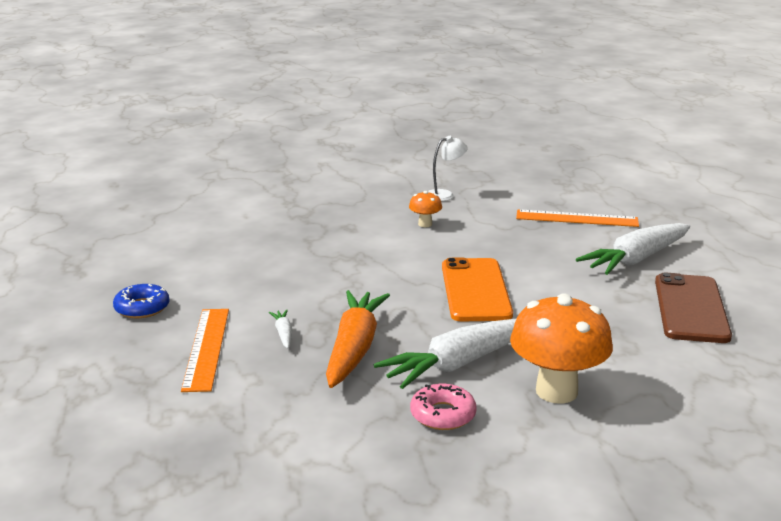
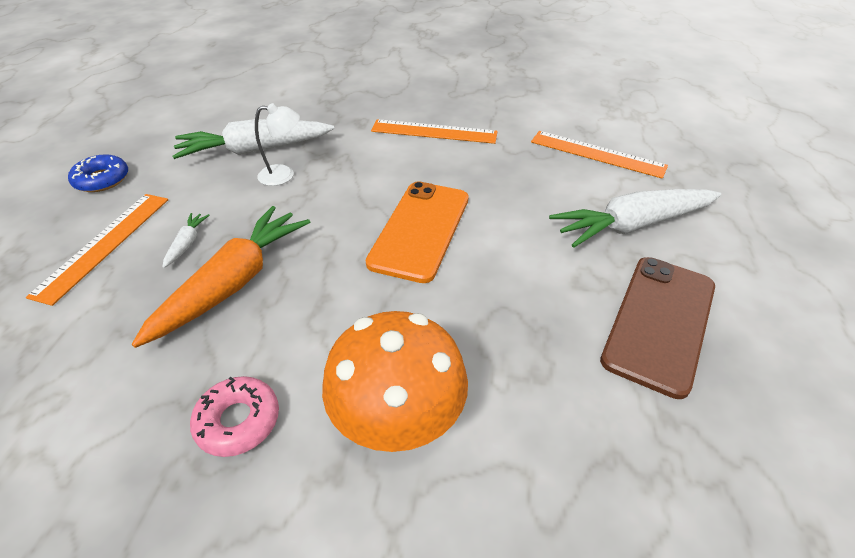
camera: 20 degrees right, 20 degrees up
white carrot [374,319,516,389] -> white carrot moved to [173,119,334,159]
orange mushroom [409,191,442,227] -> orange ruler [371,119,498,144]
white lamp [428,136,467,201] -> white lamp moved to [255,103,300,186]

